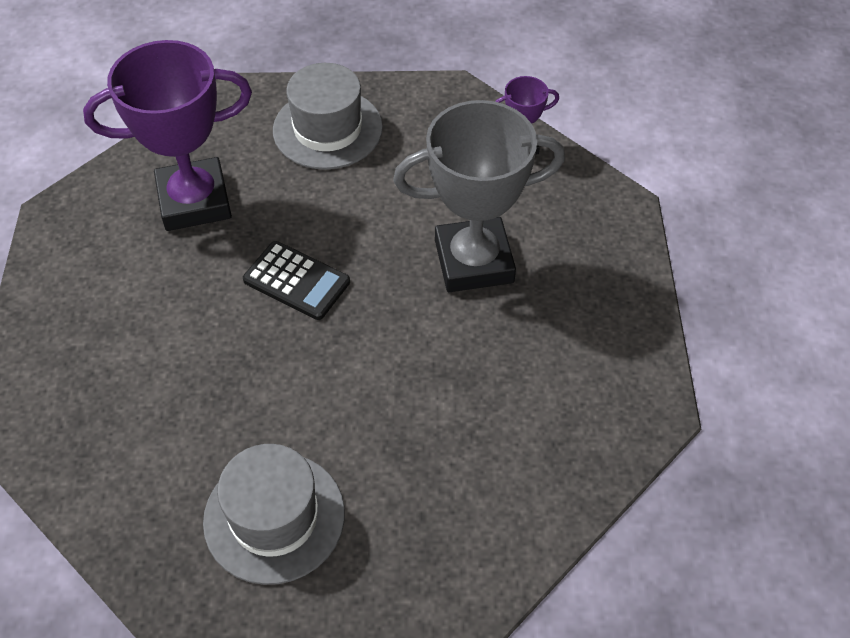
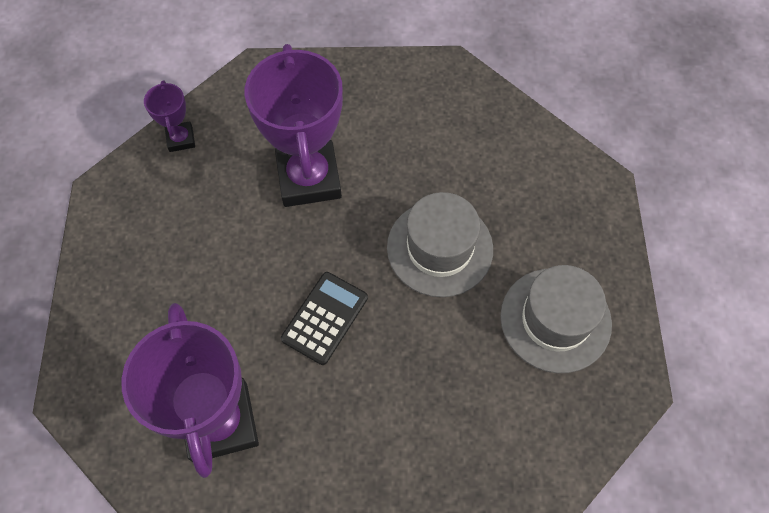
camera: 90 degrees left, 10 degrees up
grey hat [273,63,383,170] -> grey hat moved to [387,192,493,297]
grey trophy [393,100,565,292] -> purple trophy [245,44,343,207]

